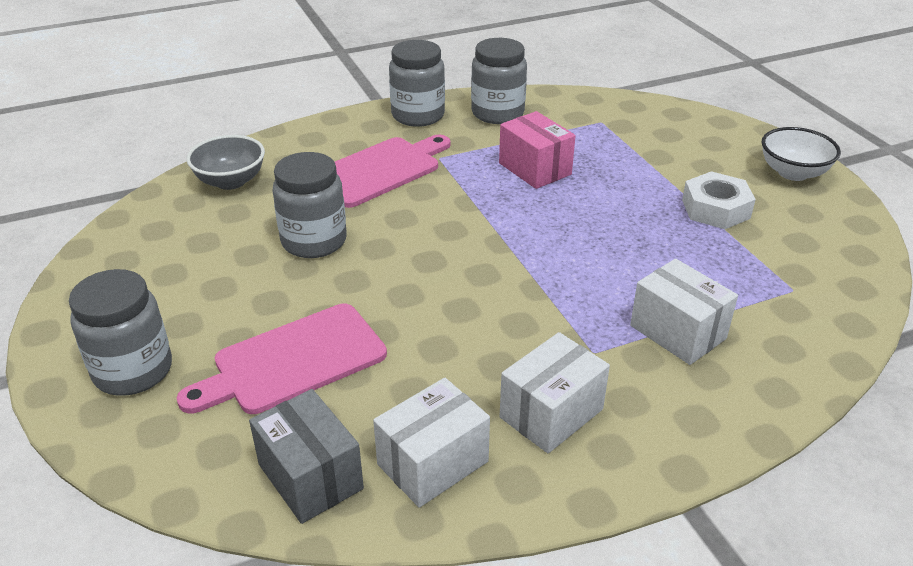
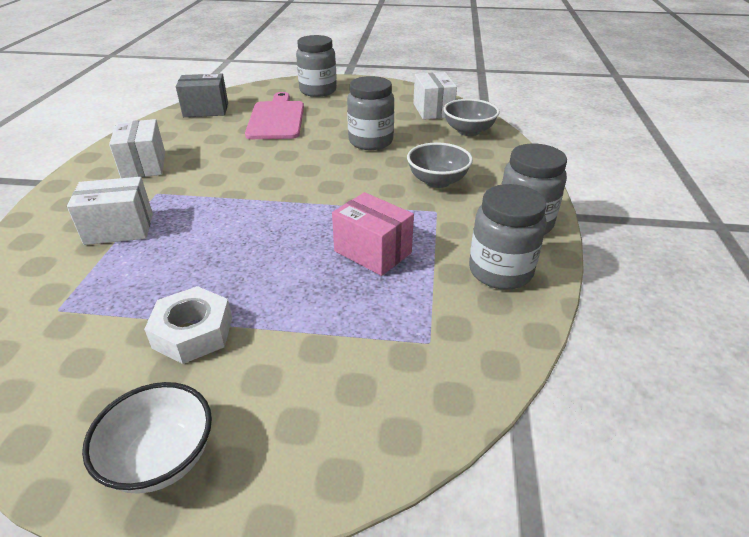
camera: 120 degrees right, 0 degrees up
pink cutting board [335,135,450,208] -> grey bowl [407,142,473,188]
white box [373,378,490,508] -> white box moved to [413,72,457,120]
pink box [499,111,576,189] -> pink box turned 45 degrees clockwise [332,192,414,276]

